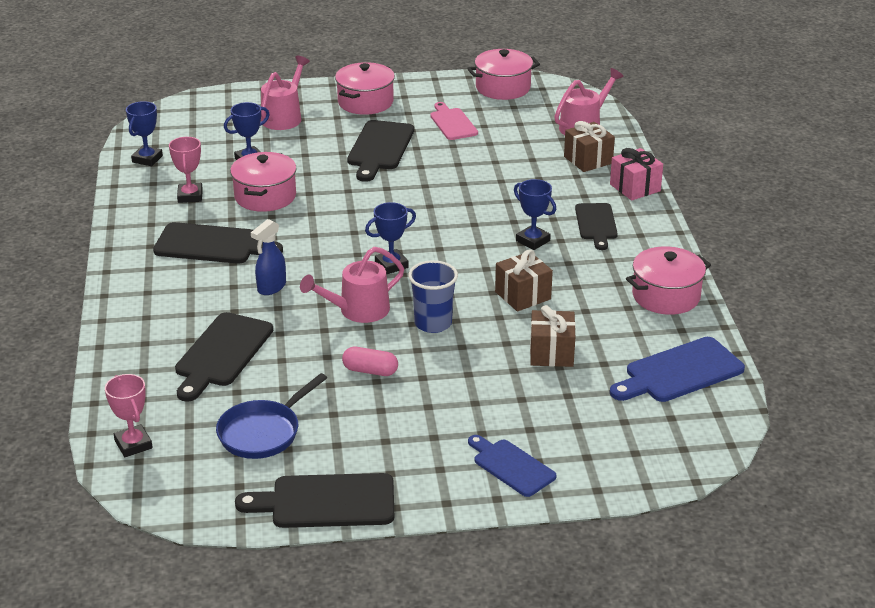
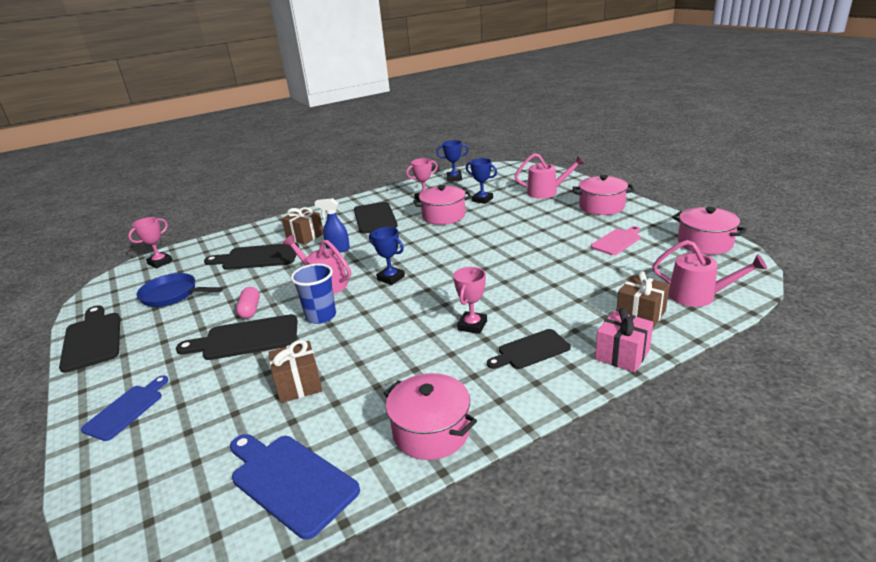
camera: 70 degrees right, 5 degrees down
black cutting board [347,120,414,182] -> black cutting board moved to [176,314,298,360]
brown gift [495,249,553,312] -> brown gift moved to [281,207,323,245]
blue trophy [514,179,556,250] -> pink trophy [453,267,487,334]

